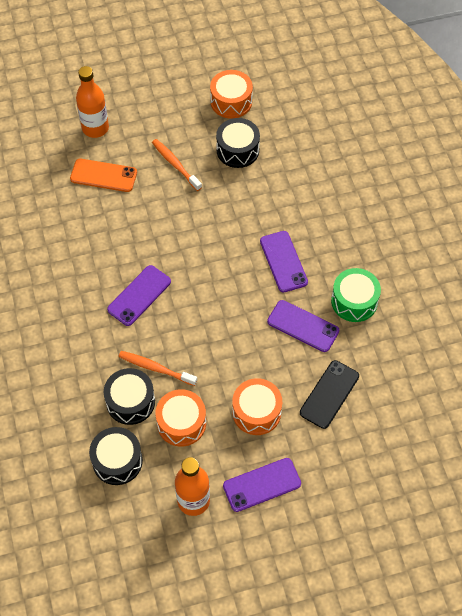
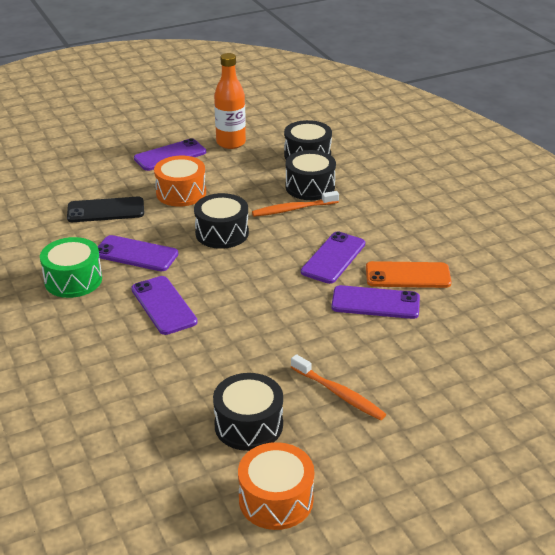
camera: 170 degrees right, 25 degrees down
orange phone [70,159,137,192] -> orange phone moved to [366,261,452,288]
orange bottle [76,66,109,138] -> none
orange toothbrush [118,351,197,386] -> orange toothbrush turned 150 degrees clockwise [252,191,339,217]
orange drum [155,389,206,447] -> none
black phone [300,360,359,429] -> black phone turned 60 degrees clockwise [67,197,144,222]
none -> black drum [194,193,249,249]
none -> purple phone [331,285,420,319]

